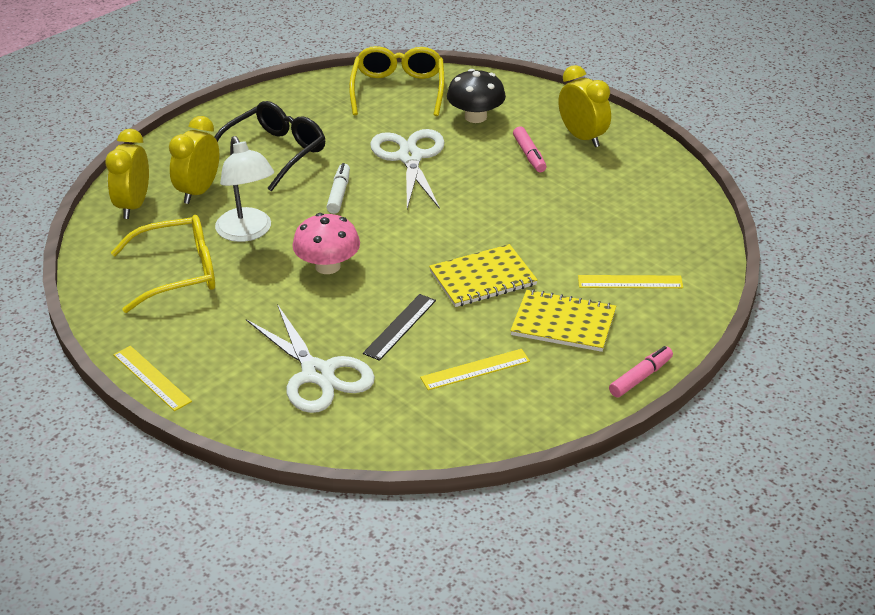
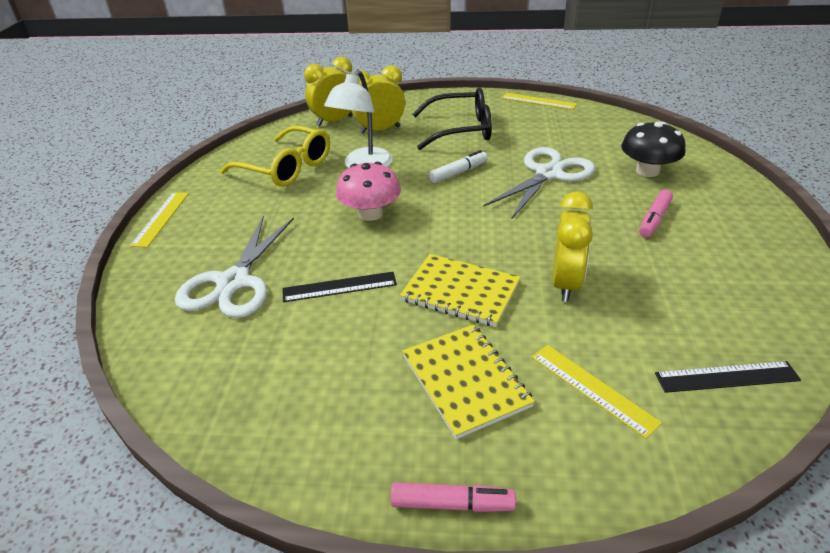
camera: 50 degrees right, 0 degrees up
yellow glasses [349,46,444,116] -> none
yellow ruler [420,349,530,390] -> yellow ruler moved to [502,93,577,110]
yellow clock [558,65,611,147] -> yellow clock moved to [552,192,593,302]
none -> black ruler [655,361,801,393]

